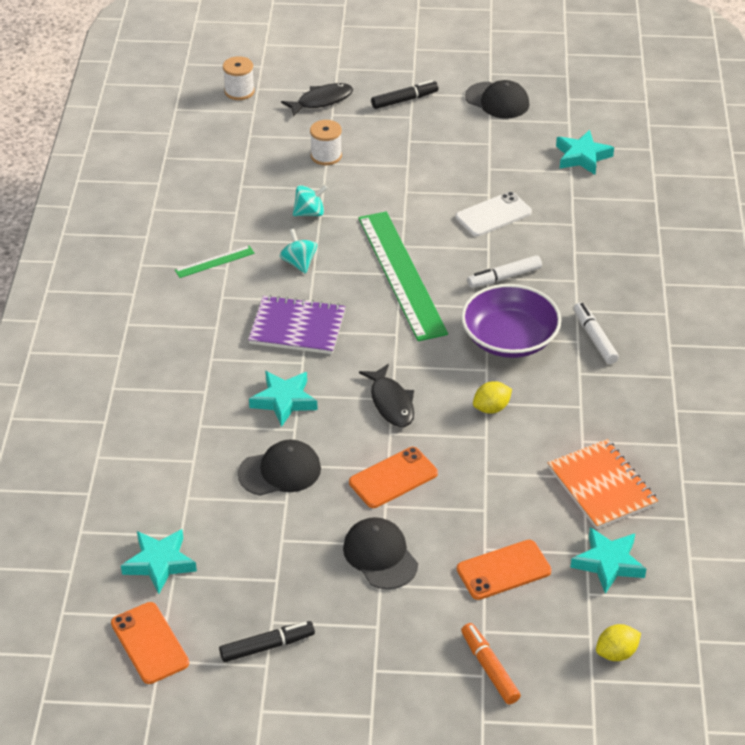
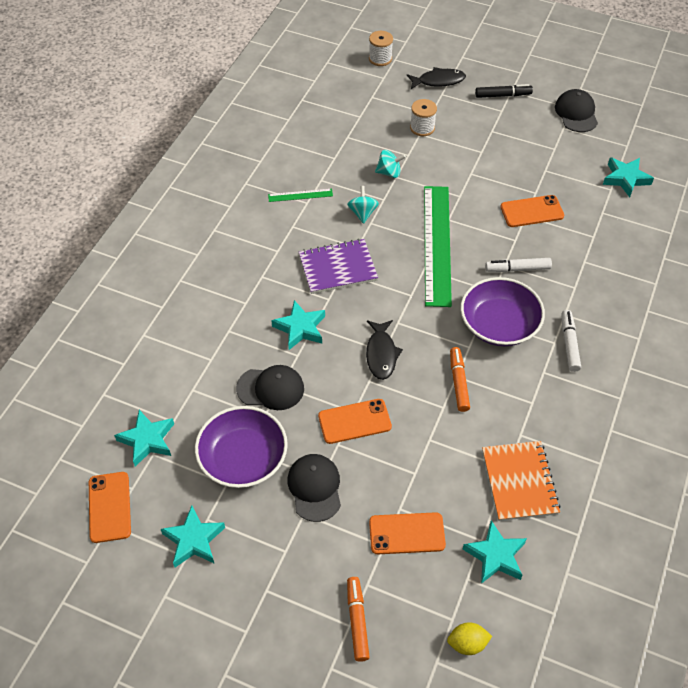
camera: 20 degrees right, 10 degrees up
black marker [219,621,315,662] -> turquoise star [161,506,225,567]
purple notebook [248,295,346,354] -> purple notebook turned 45 degrees counterclockwise [299,239,378,294]
white phone [455,192,532,237] -> orange phone [500,195,564,227]
black cap [465,80,529,119] -> black cap turned 150 degrees counterclockwise [555,89,598,132]
yellow lemon [473,381,512,413] -> orange marker [450,347,470,412]
none -> purple bowl [195,406,288,488]

